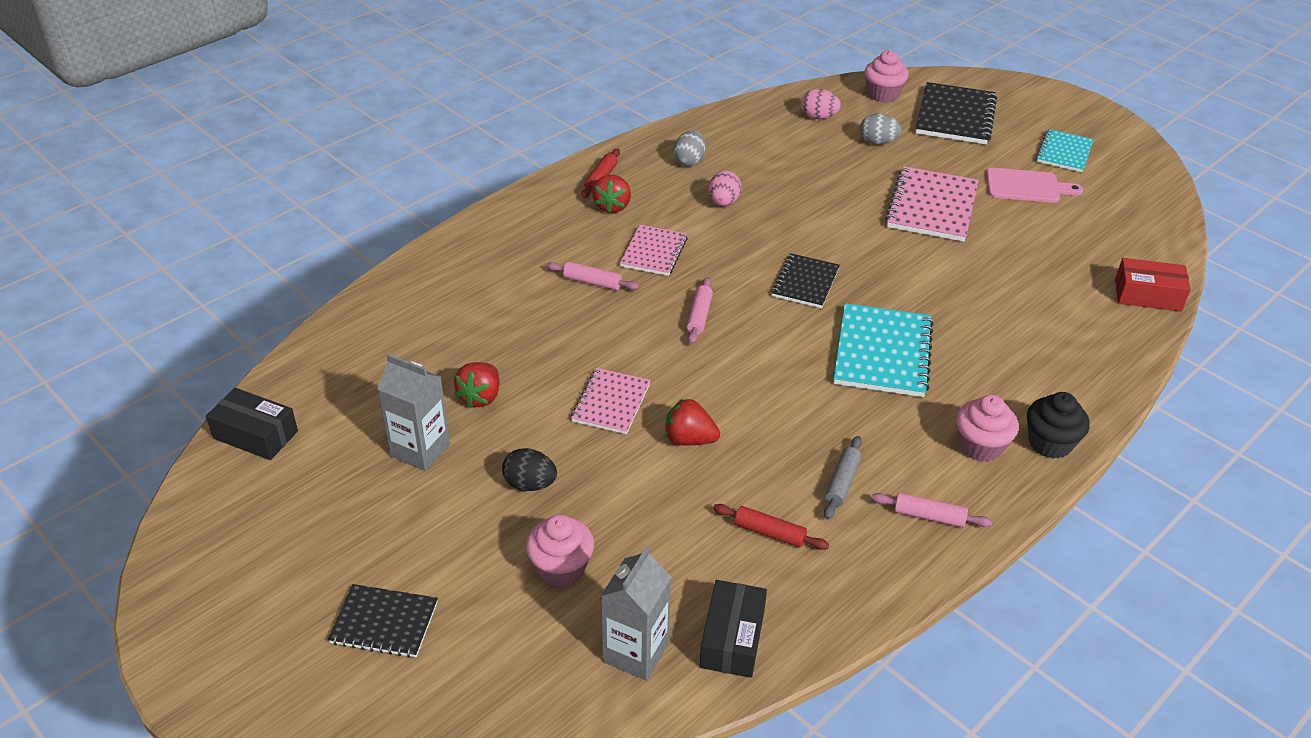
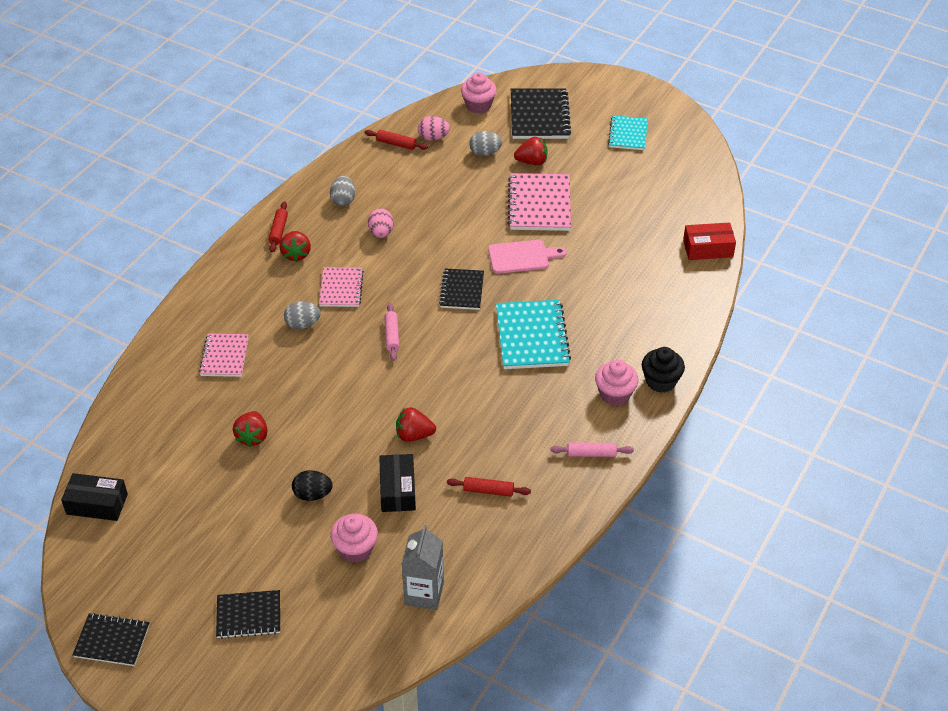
camera: 15 degrees left, 5 degrees up
grey carton [378,354,450,471] -> none
pink rolling pin [546,262,639,290] -> grey egg [284,301,321,329]
pink notebook [571,368,651,434] -> pink notebook moved to [199,334,249,377]
black box [700,580,767,678] -> black box moved to [379,454,416,512]
grey rolling pin [824,436,862,519] -> none
pink cutting board [986,168,1083,203] -> pink cutting board moved to [488,240,566,274]
none -> black notebook [72,613,149,666]
none -> red rolling pin [365,130,428,150]
none -> red strawberry [514,137,548,165]

